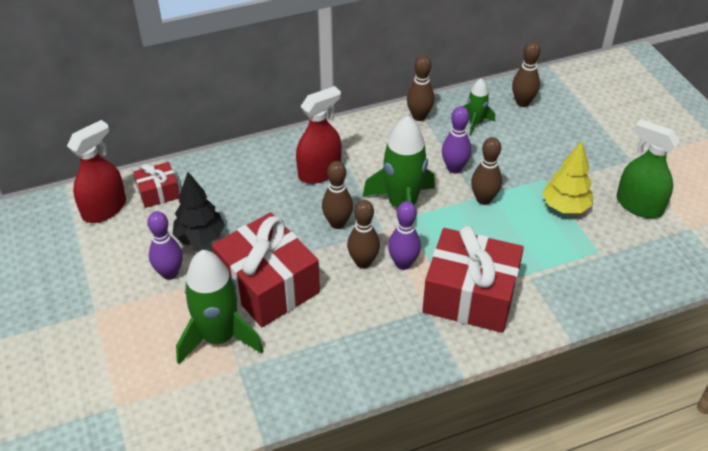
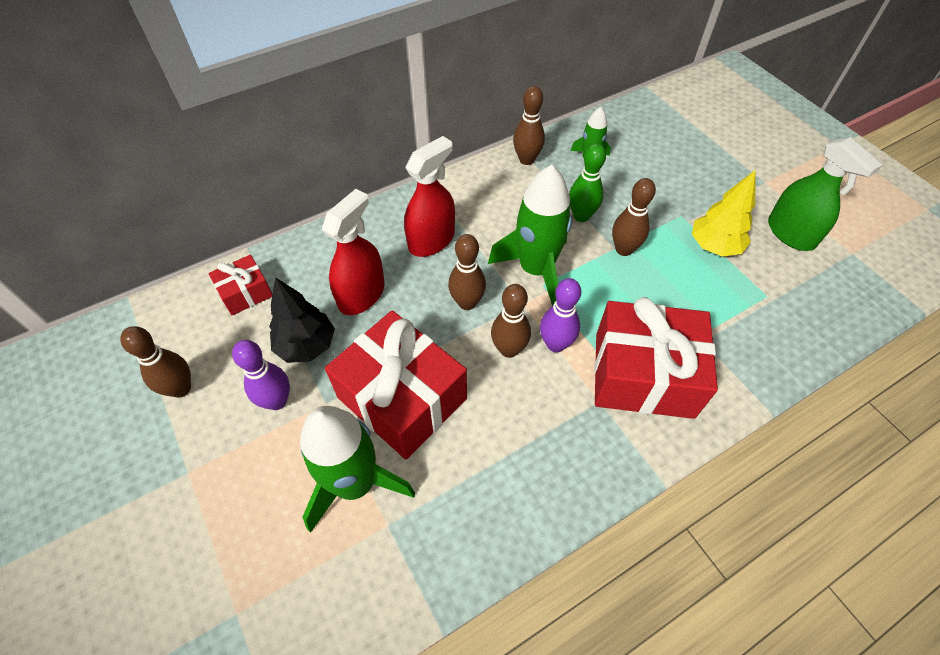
camera: 10 degrees left, 10 degrees up
red spray bottle [67,120,126,223] -> red spray bottle moved to [322,189,385,315]
purple bowling pin [442,106,471,173] -> green bowling pin [569,143,606,222]
brown bowling pin [512,41,540,107] -> brown bowling pin moved to [120,326,191,398]
green spray bottle [617,119,680,218] -> green spray bottle turned 150 degrees counterclockwise [768,137,882,251]

